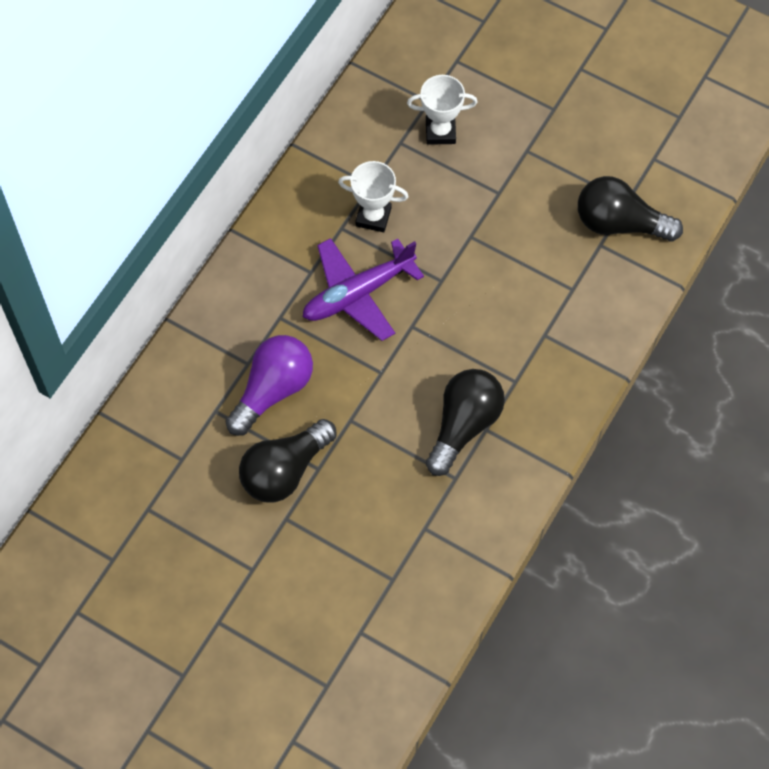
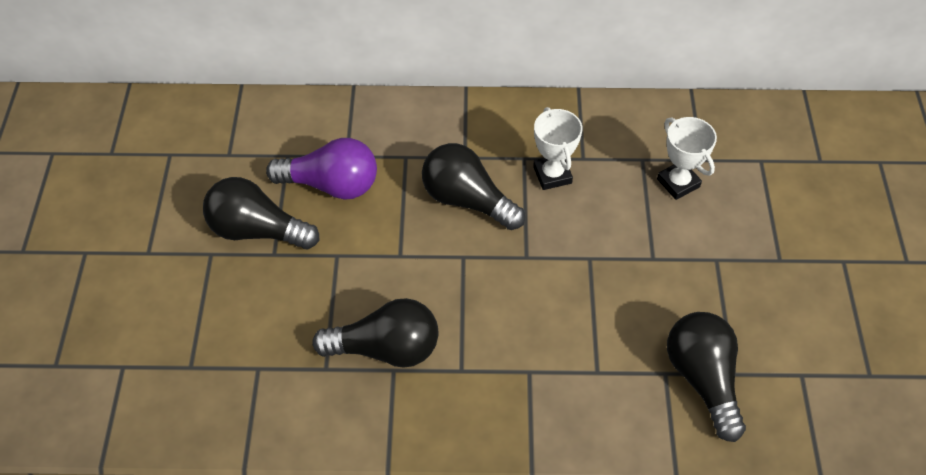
camera: 60 degrees right, 10 degrees down
purple plane [303,238,424,341] -> black light bulb [422,143,525,230]

